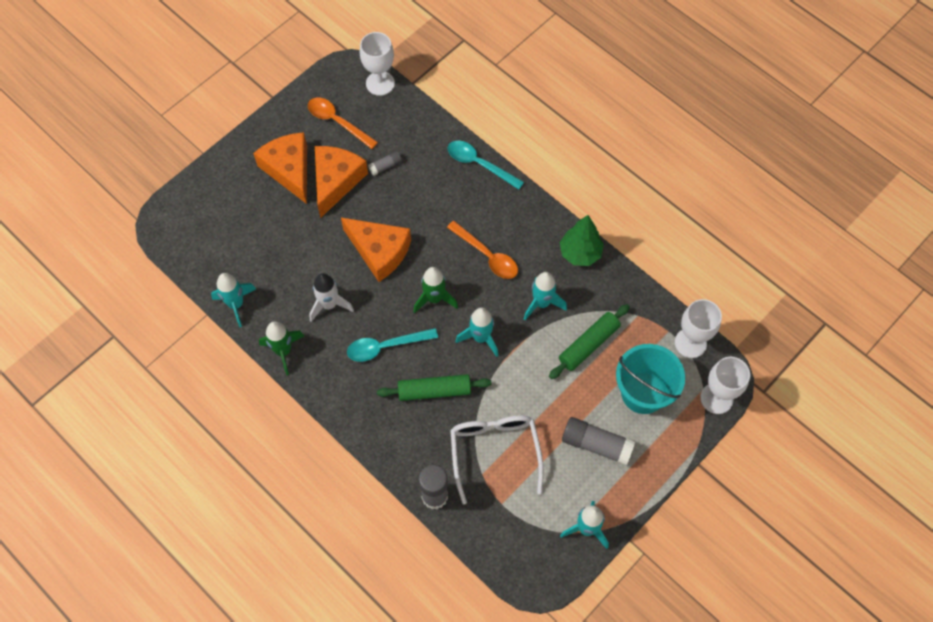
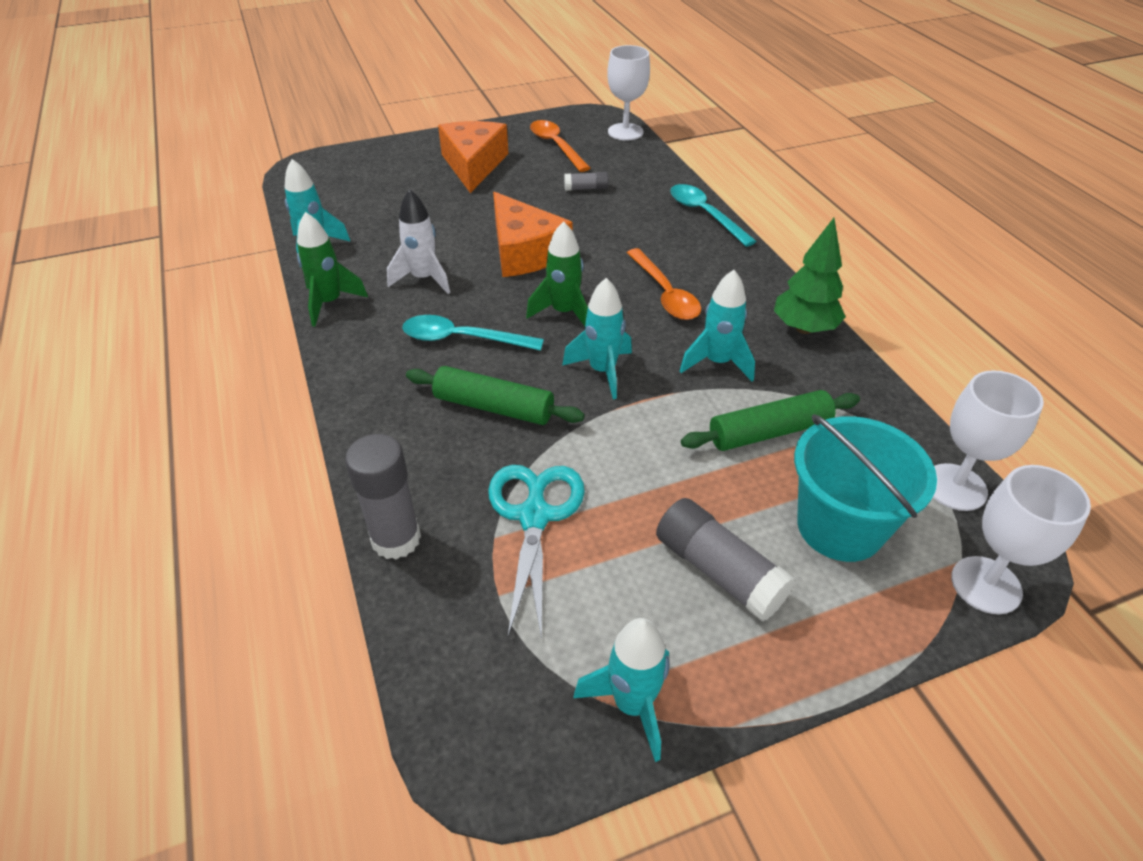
camera: 25 degrees right, 20 degrees down
orange cheese [315,146,368,218] -> none
white glasses [450,415,544,505] -> turquoise scissors [488,465,585,640]

